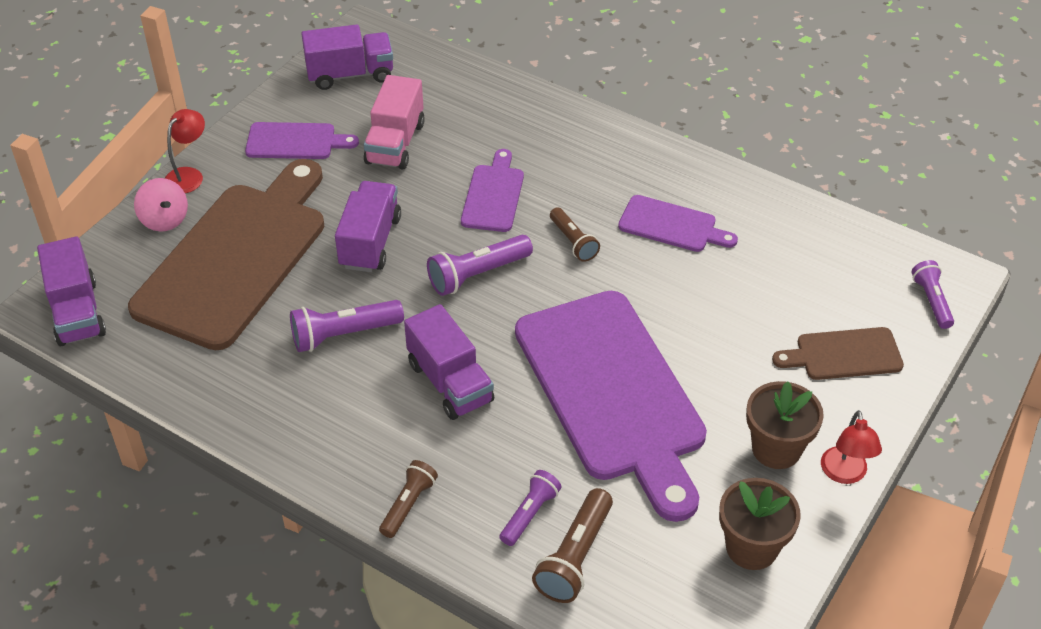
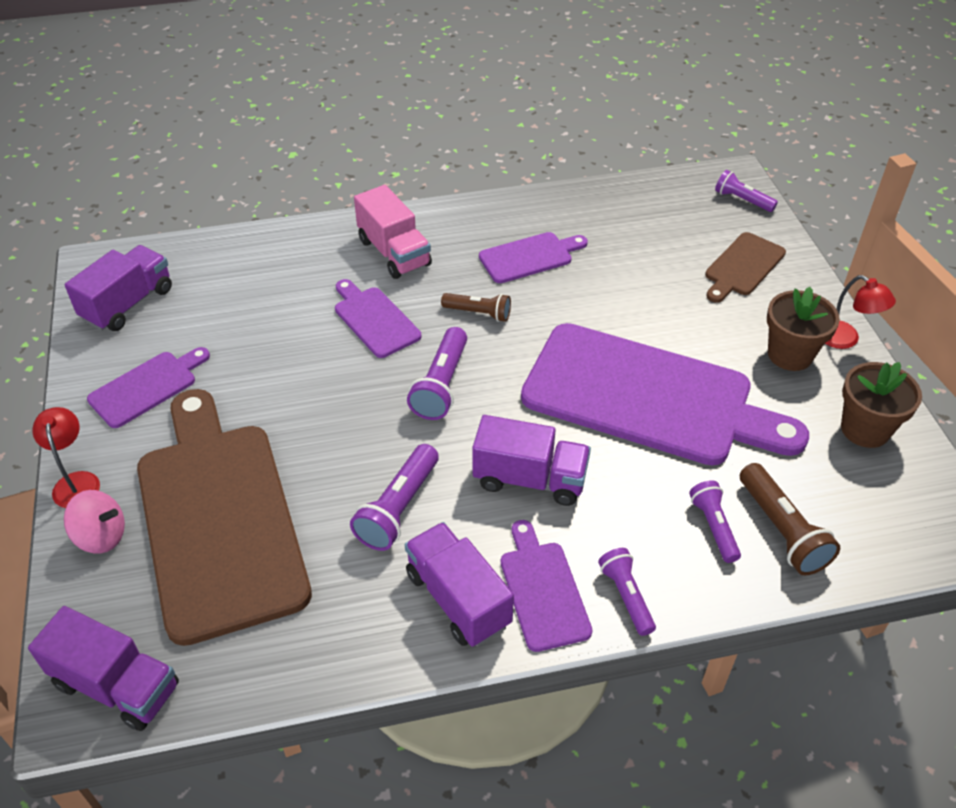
camera: 45 degrees left, 0 degrees up
purple truck [335,181,401,272] -> purple truck moved to [405,522,514,647]
pink truck [364,75,425,170] -> pink truck moved to [354,185,432,279]
brown flashlight [379,460,438,538] -> purple flashlight [598,548,656,636]
none -> purple cutting board [501,520,592,652]

